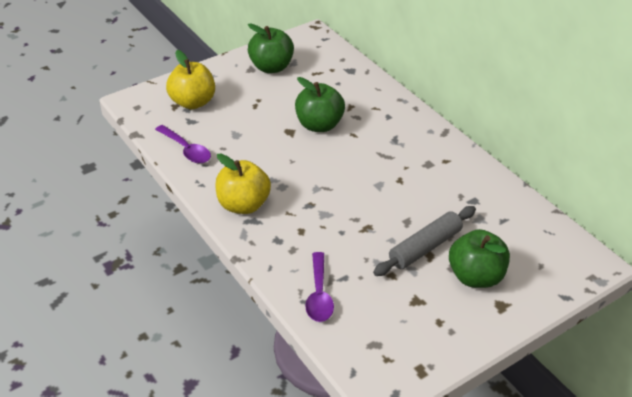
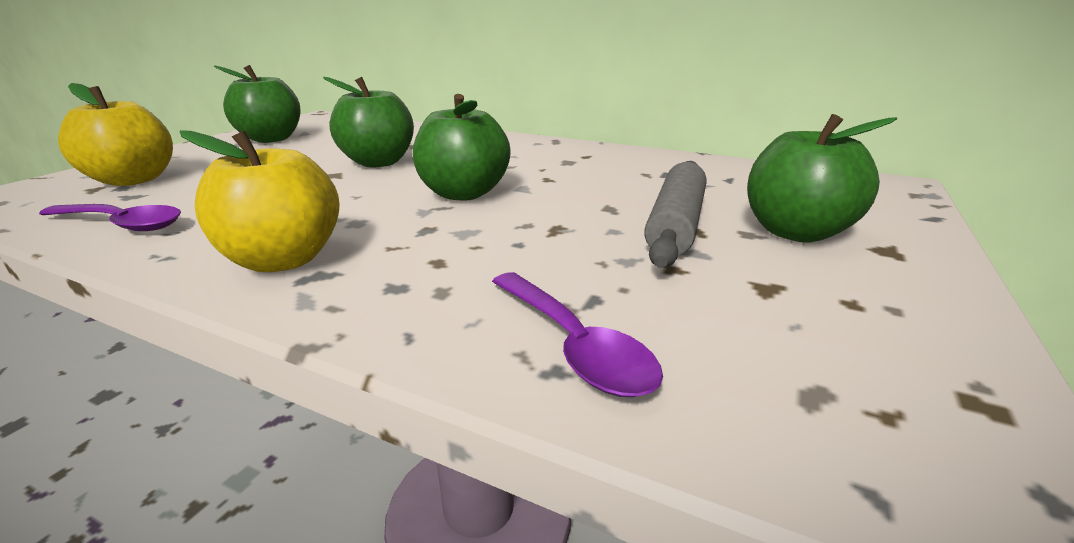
camera: 30 degrees left, 15 degrees down
none -> green apple [413,94,511,201]

